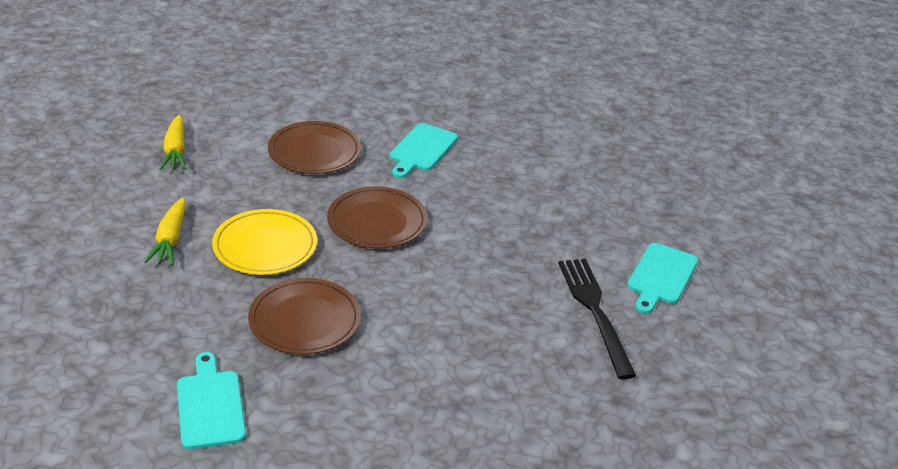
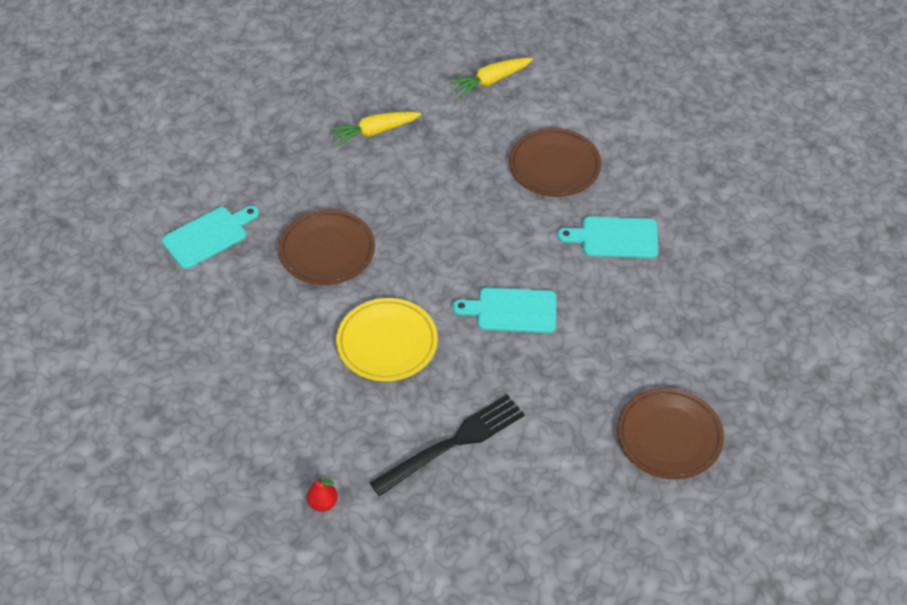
camera: 70 degrees right, 15 degrees up
yellow plate [212,209,317,275] -> yellow plate moved to [336,298,438,381]
brown plate [327,187,427,249] -> brown plate moved to [617,388,724,480]
turquoise cutting board [627,243,698,314] -> turquoise cutting board moved to [452,287,557,333]
none -> red pear [307,477,338,512]

